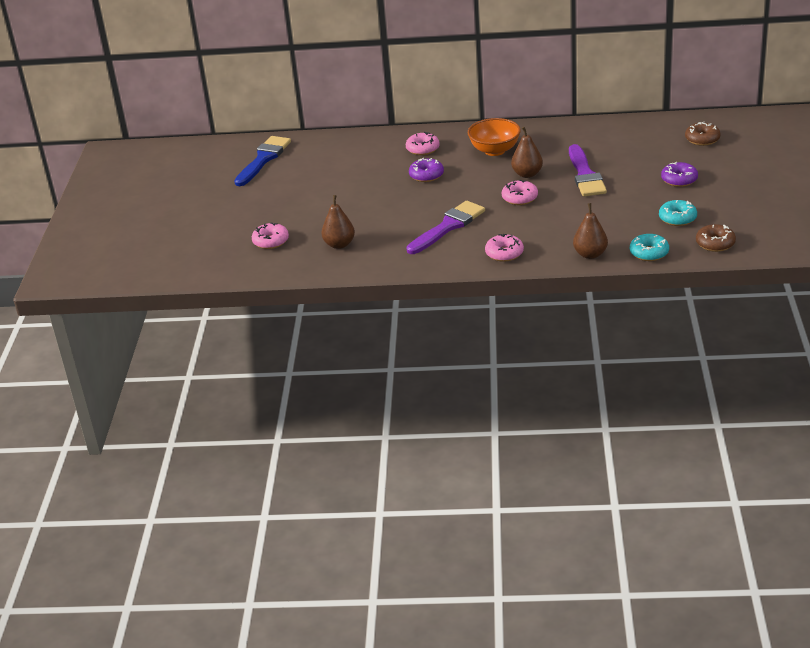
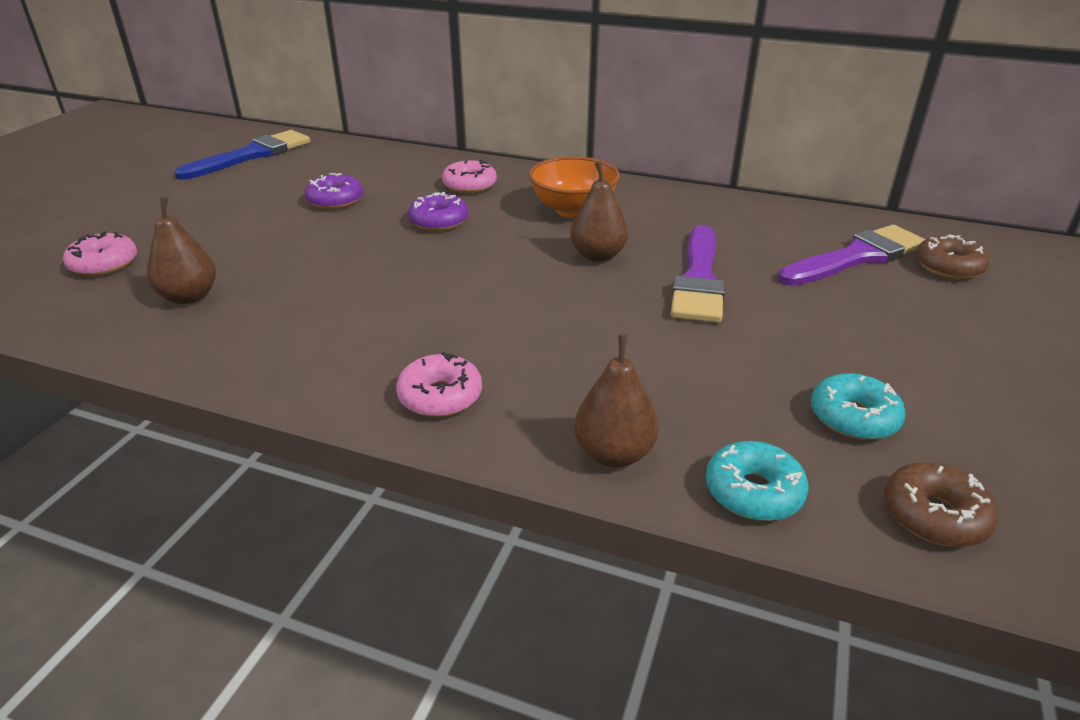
camera: 15 degrees right, 0 degrees up
purple brush [406,201,485,254] -> purple brush moved to [778,225,926,286]
pink donut [502,180,538,205] -> none
purple donut [661,162,698,187] -> purple donut moved to [305,173,363,209]

